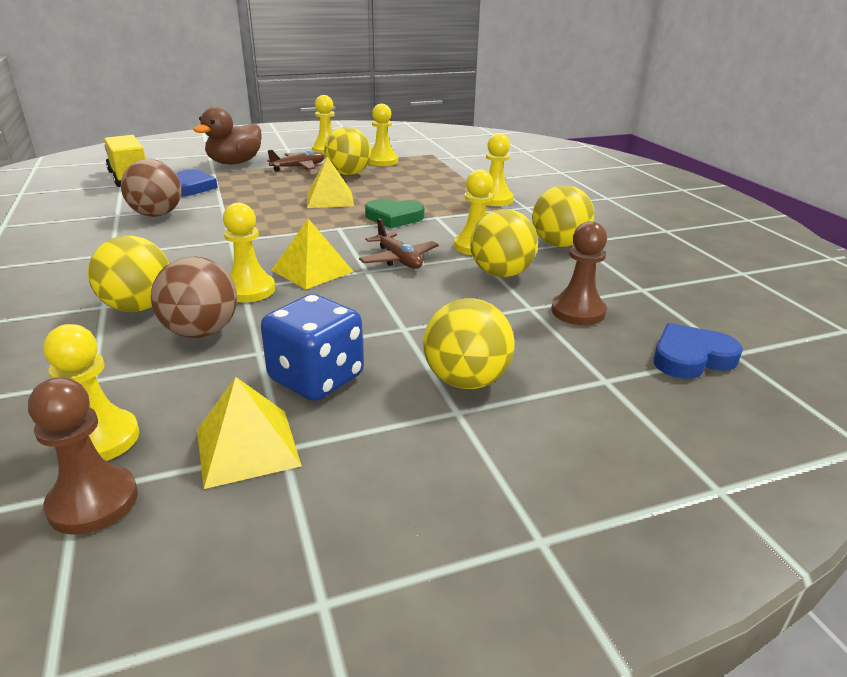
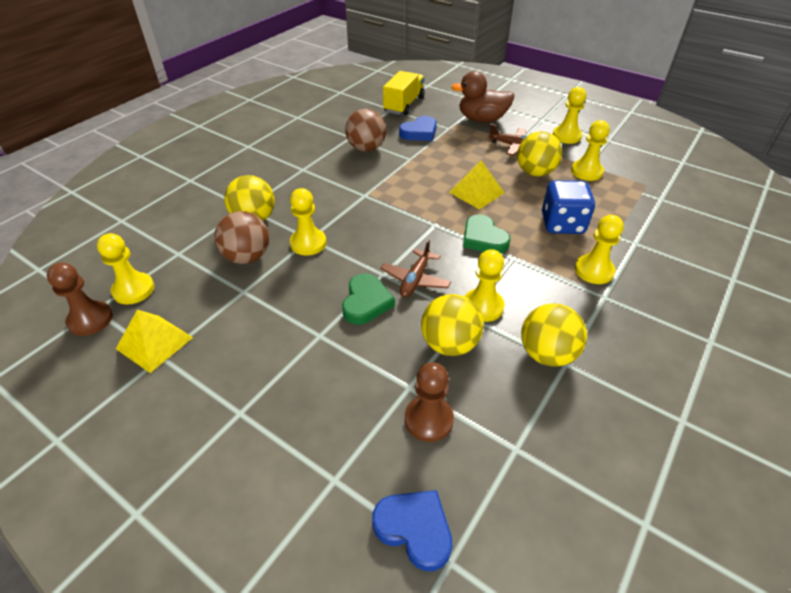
camera: 55 degrees right, 15 degrees up
blue dice [261,294,364,401] -> blue dice moved to [542,180,595,234]
yellow pyramid [272,219,354,289] -> none
yellow ball [423,298,514,389] -> none
none -> green heart [342,274,395,325]

